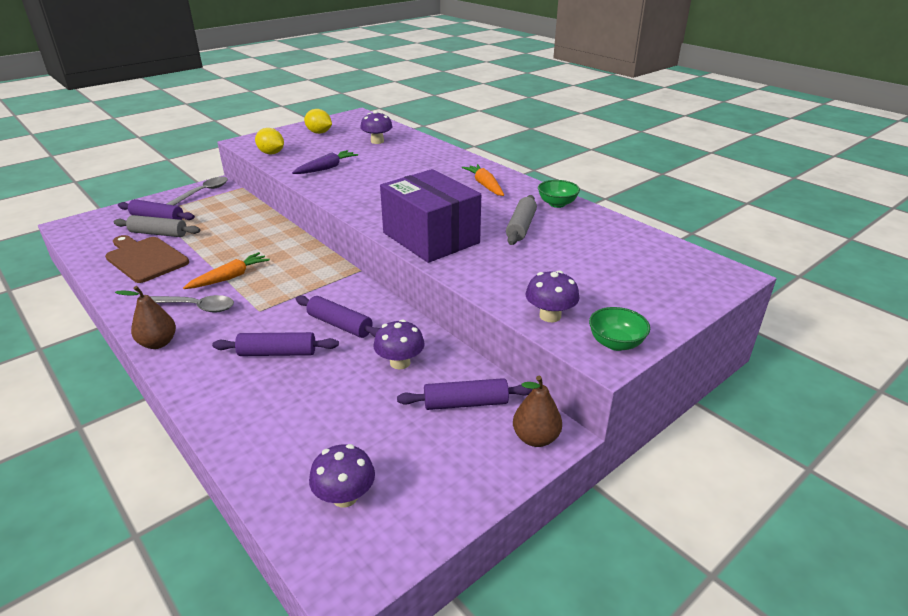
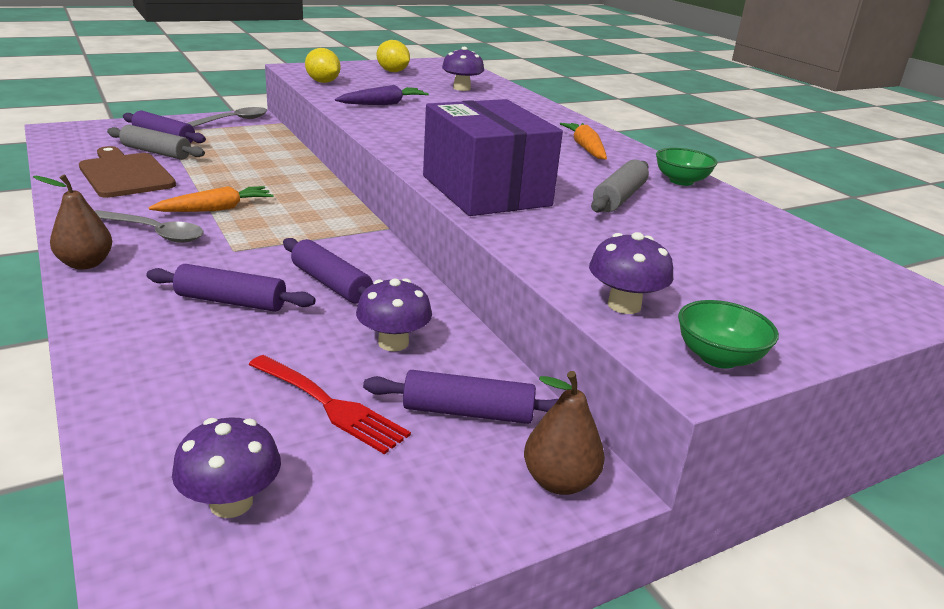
camera: 10 degrees right, 5 degrees down
none -> red fork [248,355,411,454]

